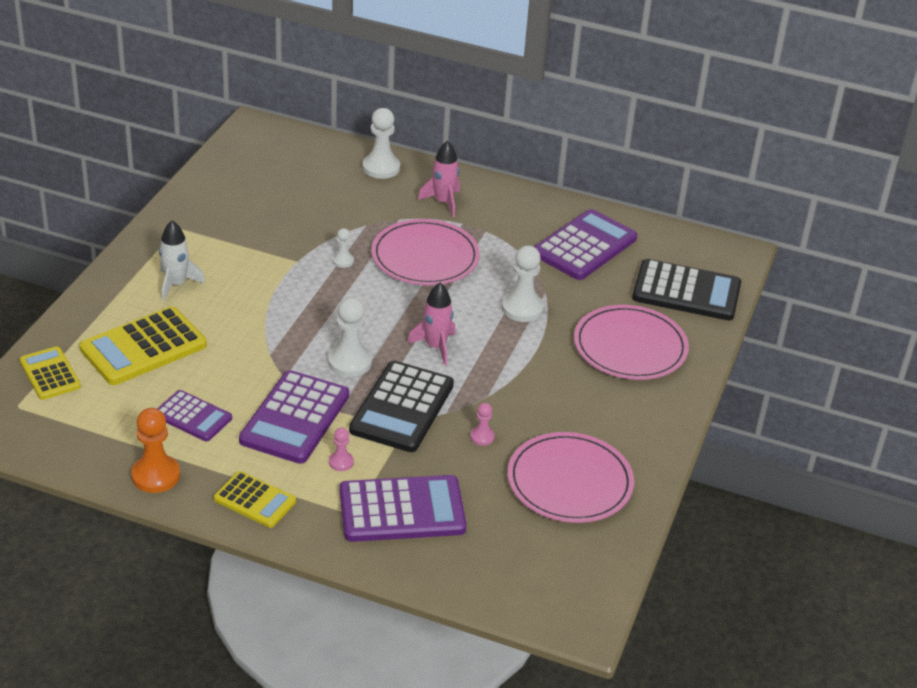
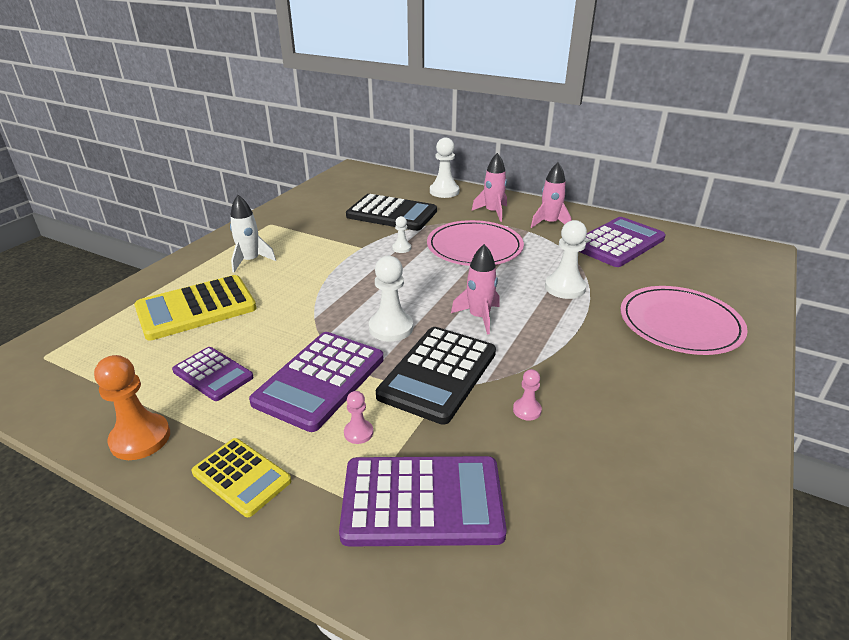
camera: 10 degrees right, 5 degrees down
yellow calculator [20,346,81,400] -> none
pink plate [507,432,634,523] -> none
black calculator [632,259,741,320] -> black calculator moved to [346,194,437,231]
none -> pink rocket [531,162,572,228]

